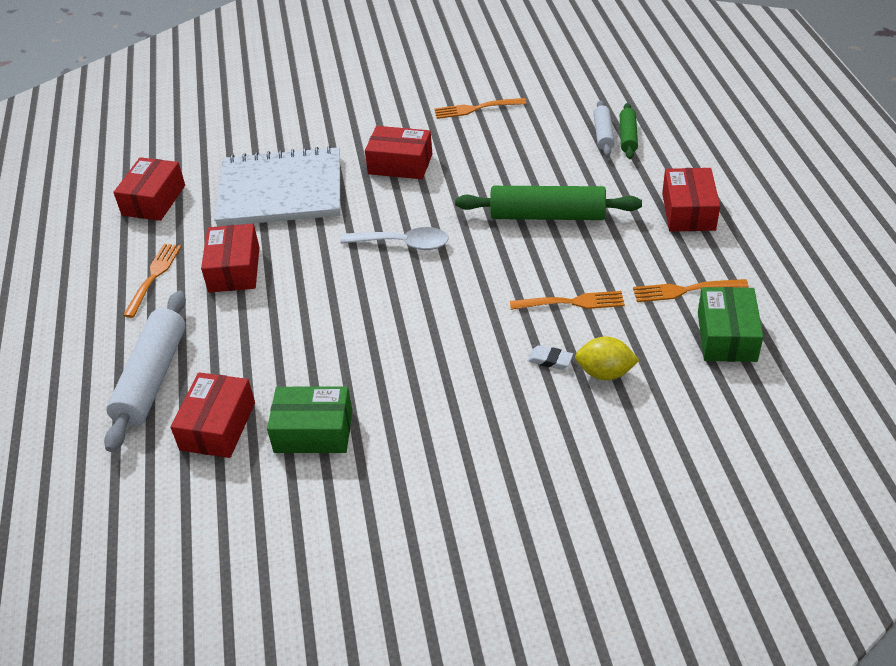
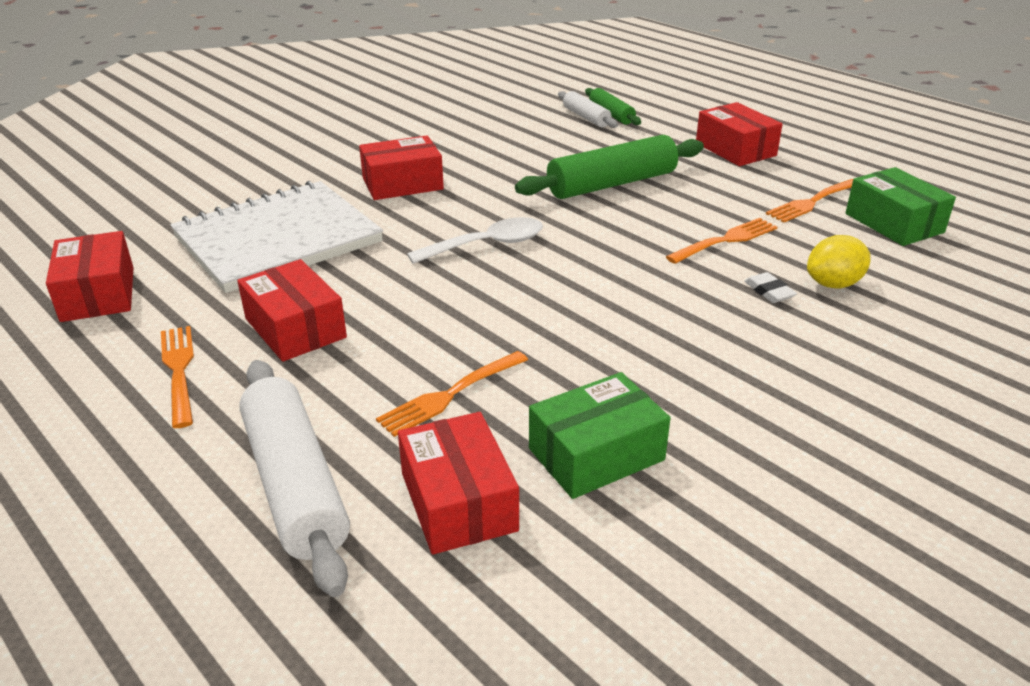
camera: 35 degrees left, 10 degrees down
orange fork [434,98,526,119] -> orange fork moved to [376,351,528,437]
white eraser [528,345,573,370] -> white eraser turned 75 degrees clockwise [744,272,797,303]

